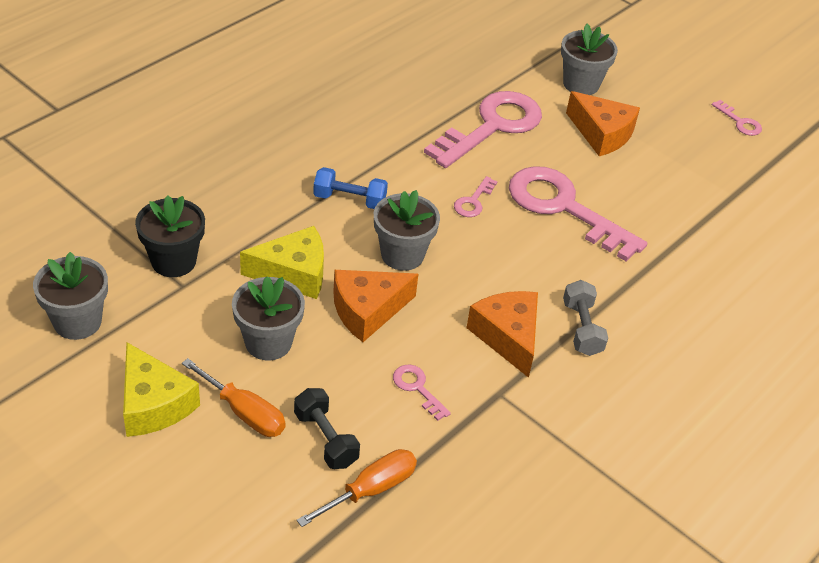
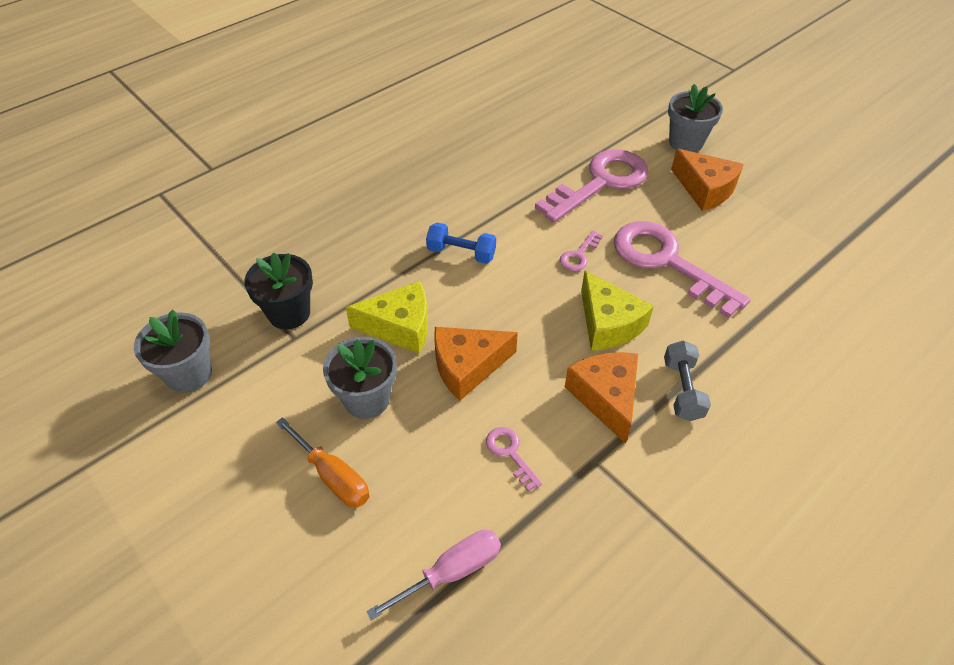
camera: 10 degrees right, 5 degrees up
yellow cheese [123,342,200,437] -> yellow cheese moved to [581,271,654,351]
black dumbbell [294,388,360,469] -> none
orange screwdriver [297,449,417,527] -> pink screwdriver [366,530,501,620]
grey flower pot [374,190,440,271] -> none
pink key [712,100,762,136] -> none

